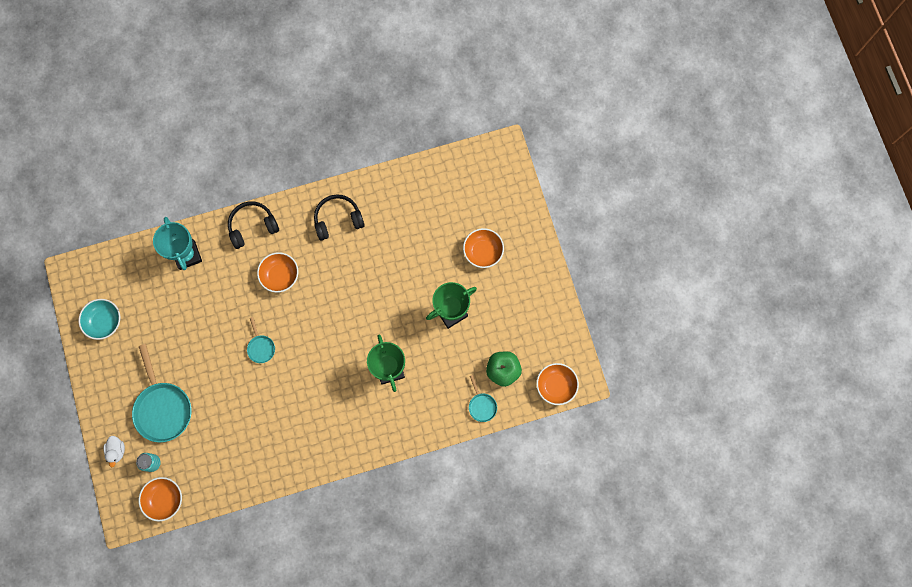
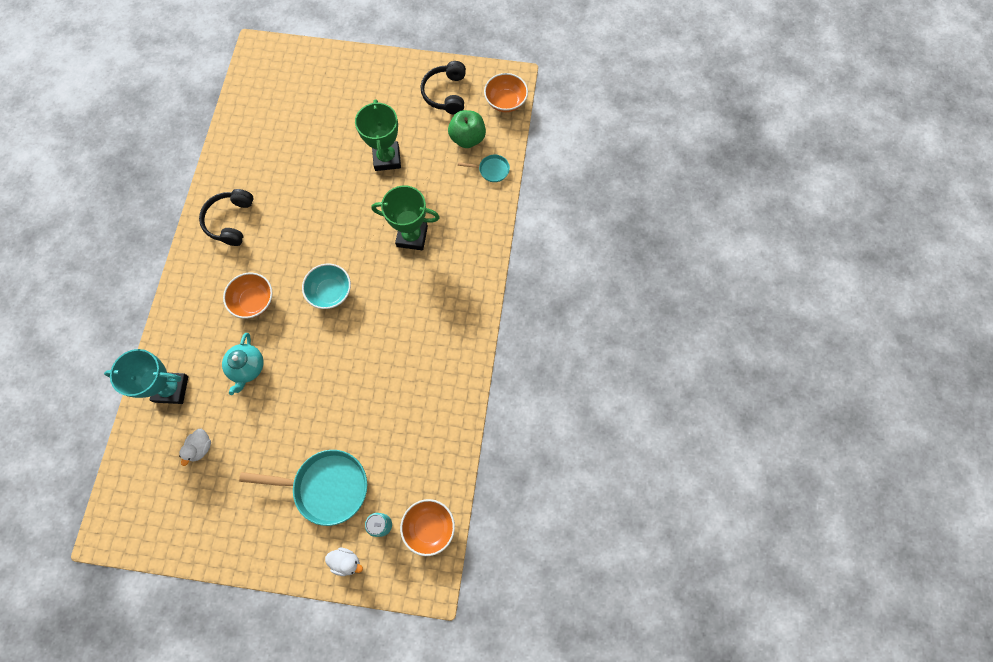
camera: 65 degrees left, 5 degrees down
turquoise bowl [78,299,120,340] -> turquoise bowl moved to [302,264,351,309]
black headphones [228,201,279,249] -> black headphones moved to [421,61,466,115]
turquoise pan [247,317,275,363] -> none
orange bowl [463,228,504,268] -> none
none -> white duck [179,429,211,466]
none -> turquoise teapot [222,333,264,395]

